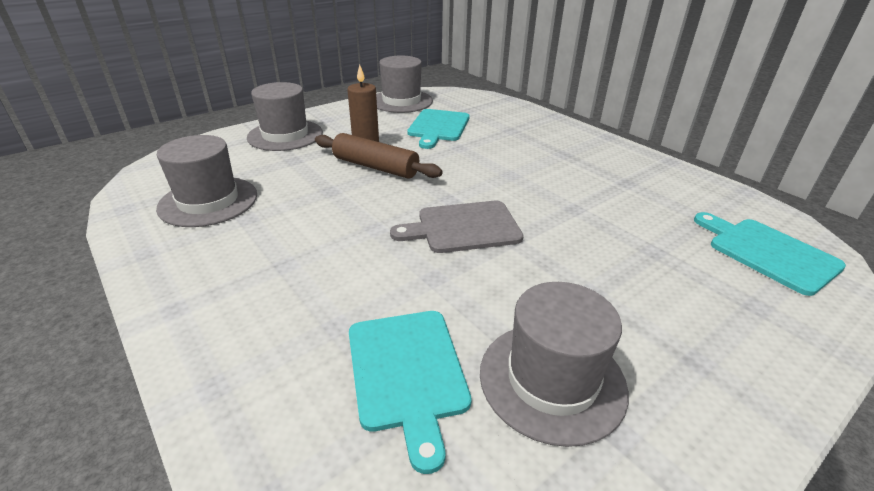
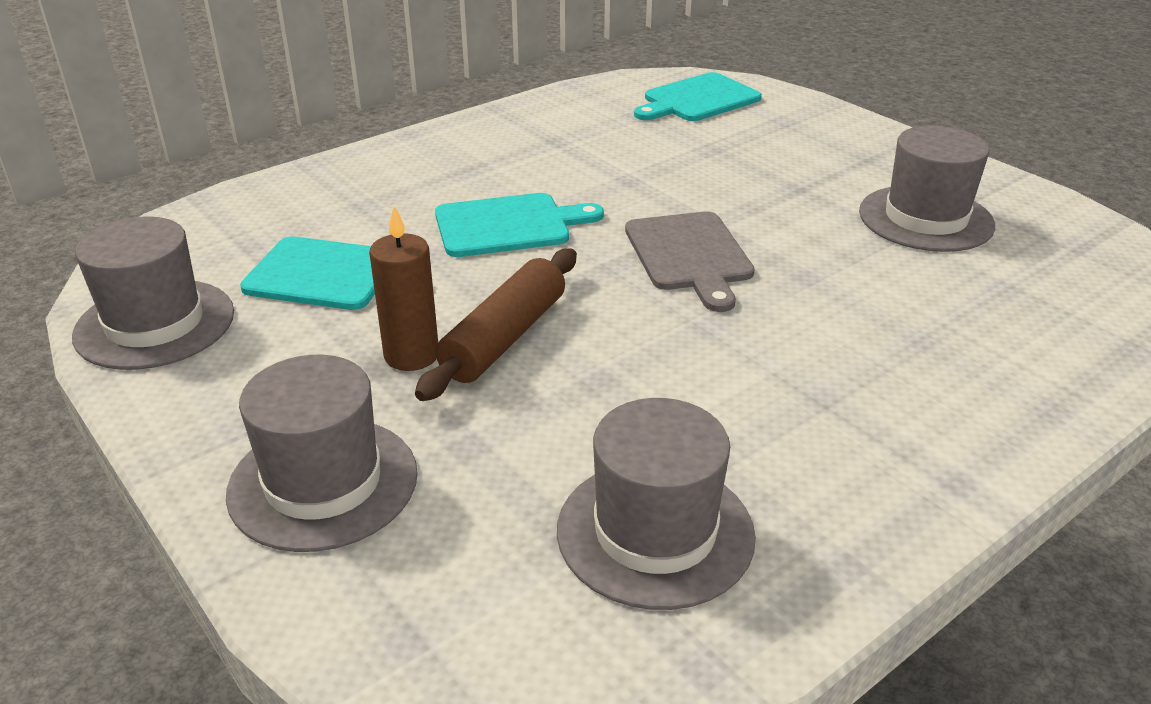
camera: 90 degrees left, 0 degrees up
turquoise cutting board [349,311,472,474] -> turquoise cutting board moved to [435,193,604,257]

